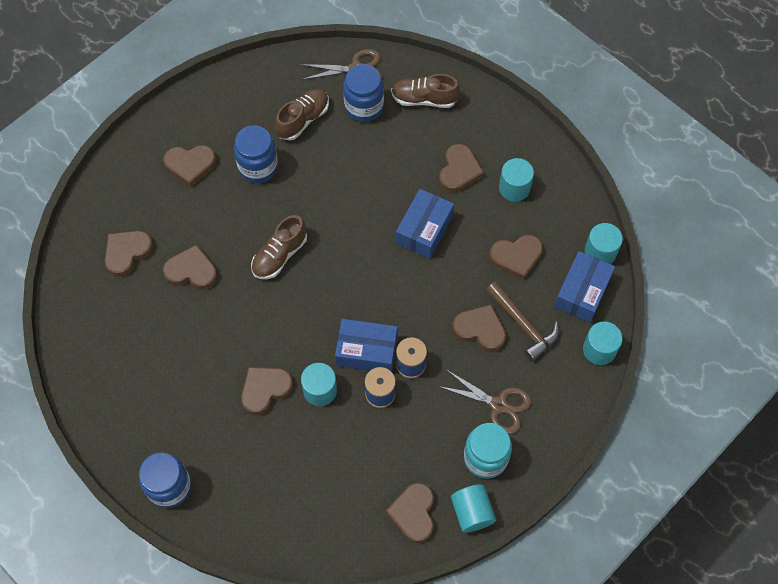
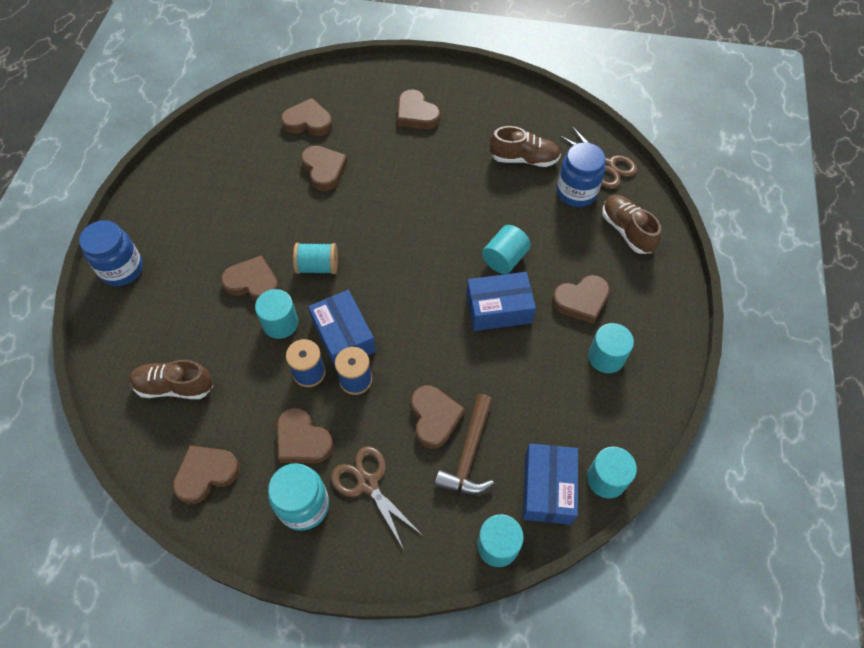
camera: 55 degrees right, 5 degrees down
blue jar [234,125,278,183] -> none
brown shoe [251,215,307,279] -> brown shoe moved to [129,360,213,399]
brown scissors [438,369,531,434] -> brown scissors turned 150 degrees clockwise [331,446,422,550]
turquoise cylinder [451,484,496,533] -> turquoise cylinder moved to [482,225,531,274]
brown heart [489,235,543,280] -> brown heart moved to [277,408,334,463]
blue box [554,251,615,323] -> blue box turned 75 degrees counterclockwise [523,443,578,525]
none -> turquoise spool [293,243,338,274]

